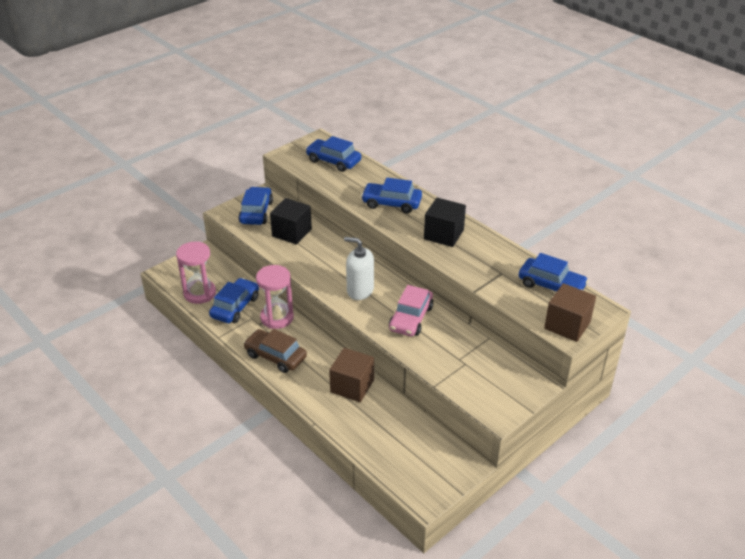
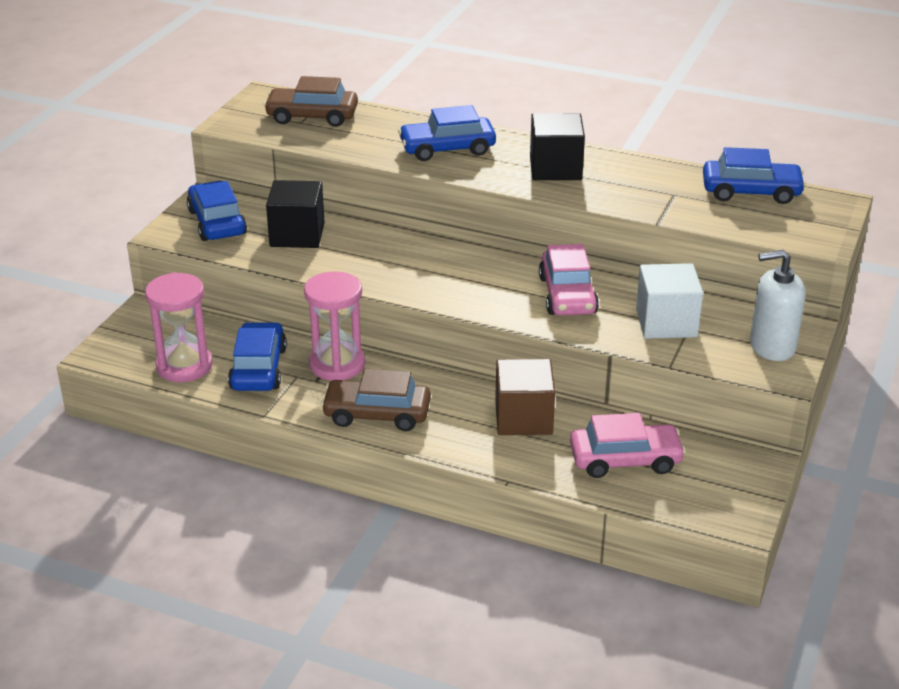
camera: 25 degrees left, 5 degrees down
blue car [306,136,361,172] -> brown car [264,76,358,127]
white soap dispenser [344,237,374,300] -> white soap dispenser moved to [750,250,805,361]
brown cube [544,283,596,342] -> none
none -> pink car [570,413,686,478]
none -> white cube [636,263,703,339]

